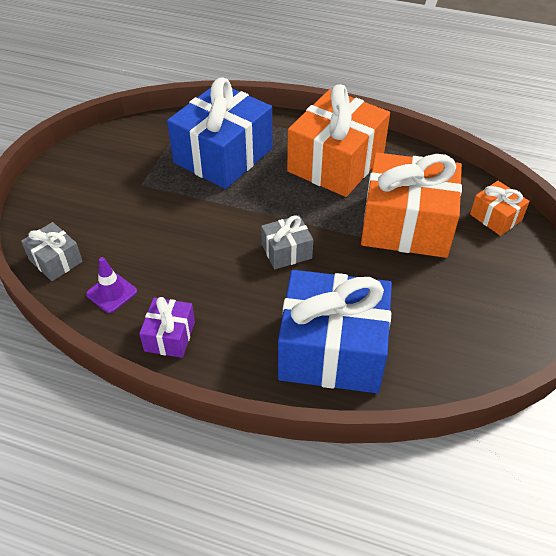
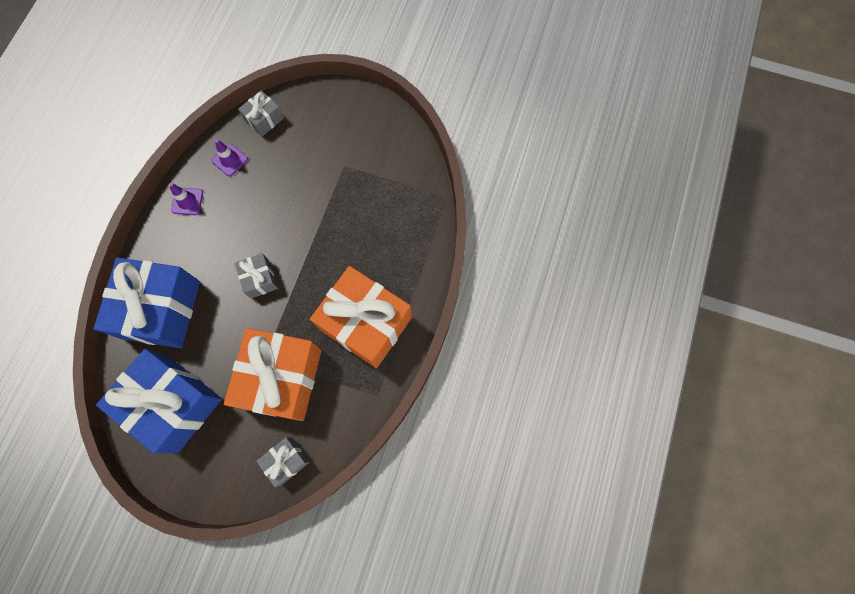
camera: 90 degrees right, 25 degrees up
purple gift [139,297,195,358] -> purple traffic cone [169,183,203,215]
blue gift [167,77,272,189] -> blue gift moved to [96,349,222,454]
orange gift [470,181,530,236] -> grey gift [256,437,310,487]

